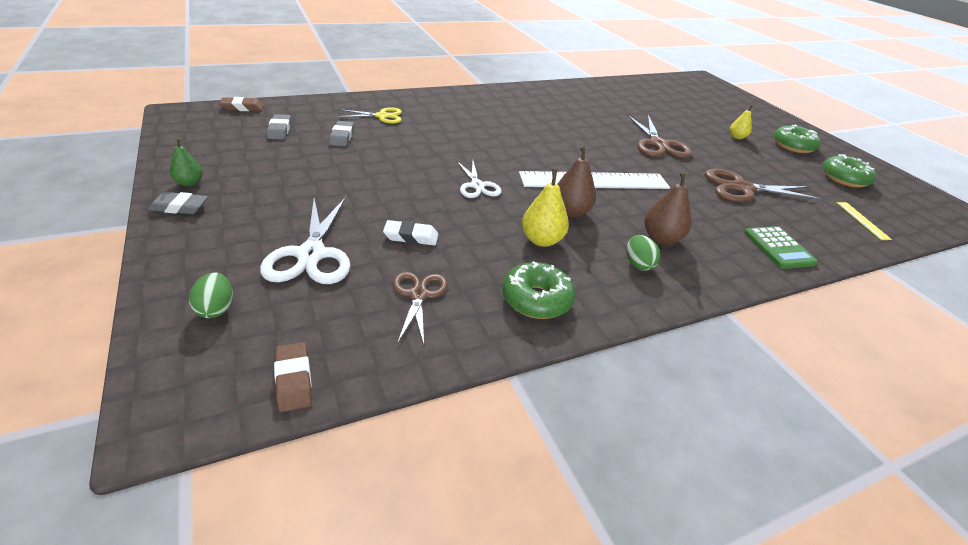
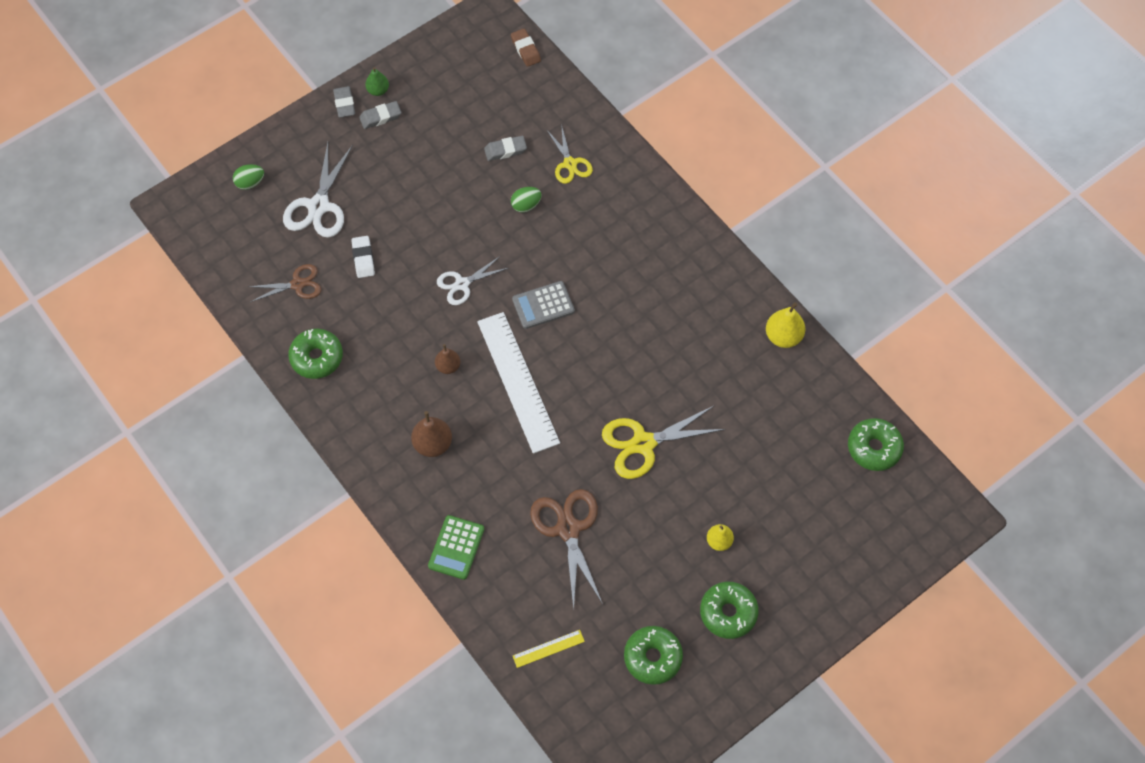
camera: 80 degrees right, 25 degrees up
white scissors [260,197,351,284] -> white scissors turned 60 degrees counterclockwise [283,142,353,238]
grey eraser [267,114,291,139] -> grey eraser moved to [359,101,401,129]
brown eraser [274,342,312,412] -> none
yellow pear [522,169,569,247] -> yellow pear moved to [766,302,806,348]
brown pear [557,145,596,217] -> brown pear [435,344,460,374], size x0.65
green egg [626,235,660,271] -> green egg moved to [511,187,542,212]
brown scissors [627,115,692,158] -> yellow scissors [602,405,725,479]
green calculator [744,226,818,269] -> green calculator turned 45 degrees counterclockwise [428,515,484,580]
none -> grey calculator [512,281,575,329]
none -> green donut [848,418,904,471]

